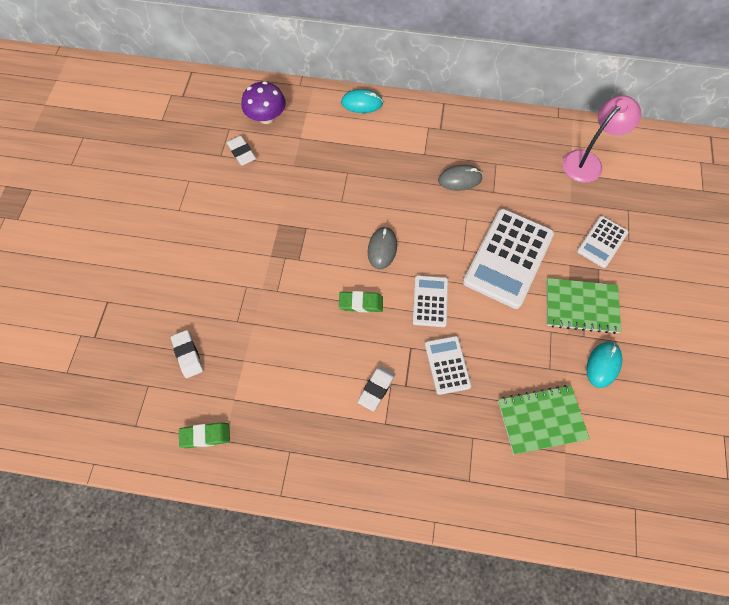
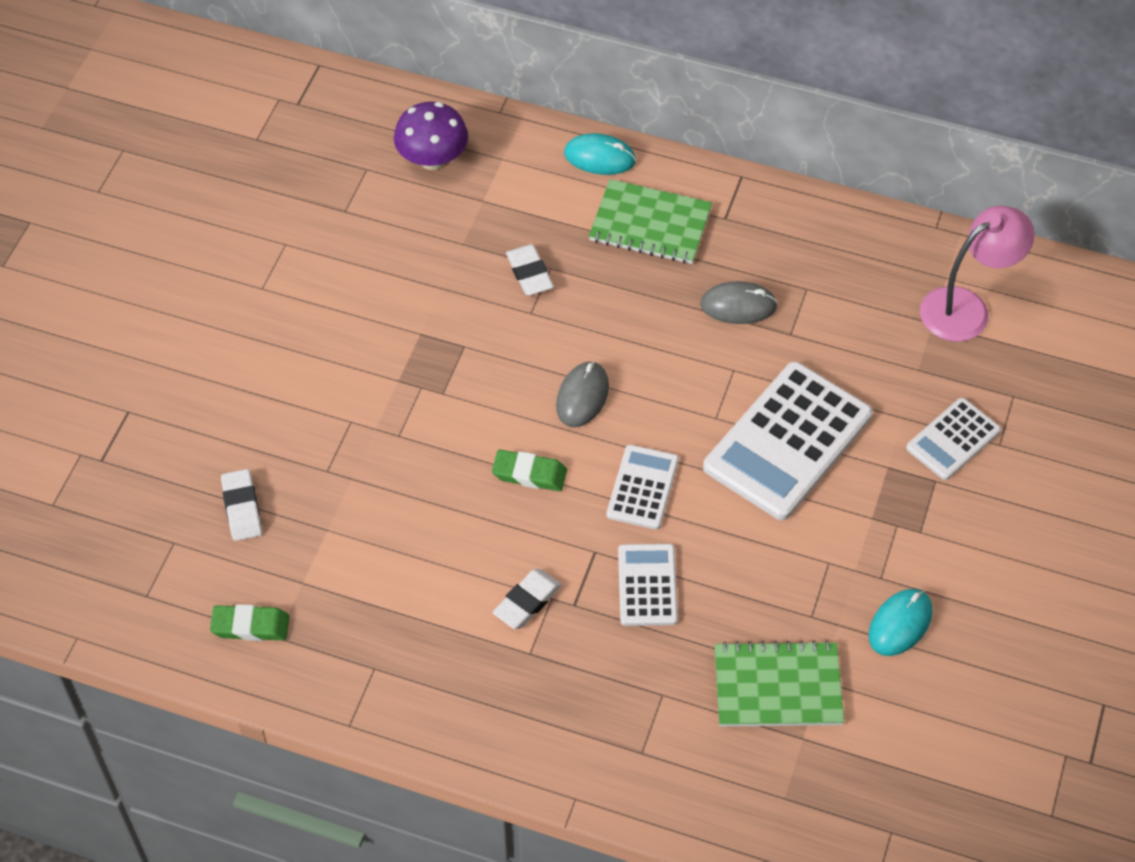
camera: 10 degrees right, 10 degrees down
white eraser [227,135,256,166] -> white eraser moved to [506,244,554,295]
green notebook [546,278,621,334] -> green notebook moved to [589,179,712,264]

